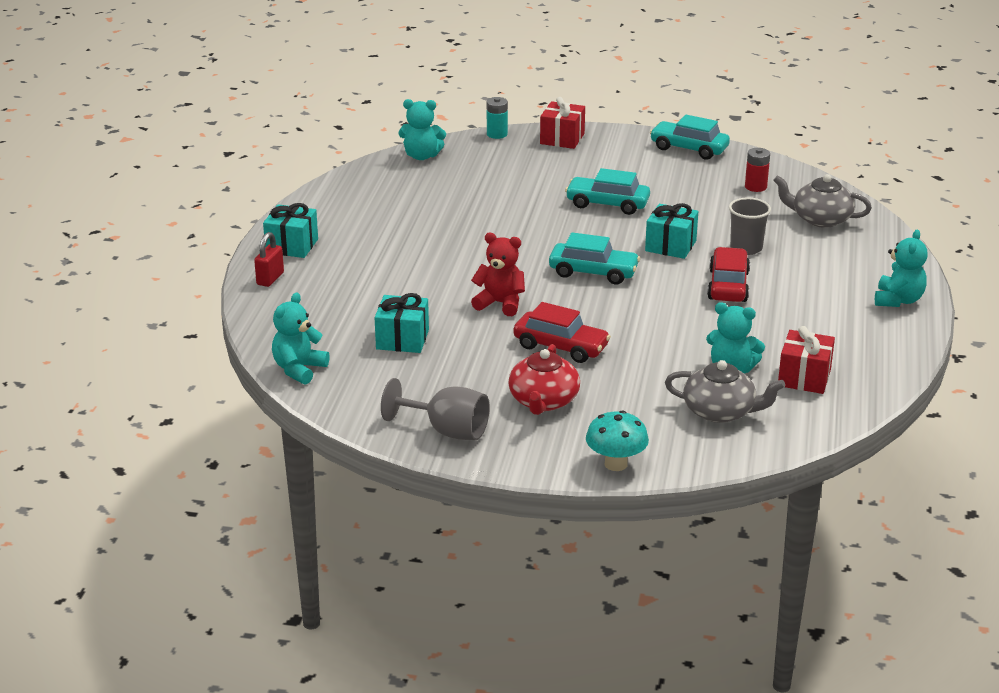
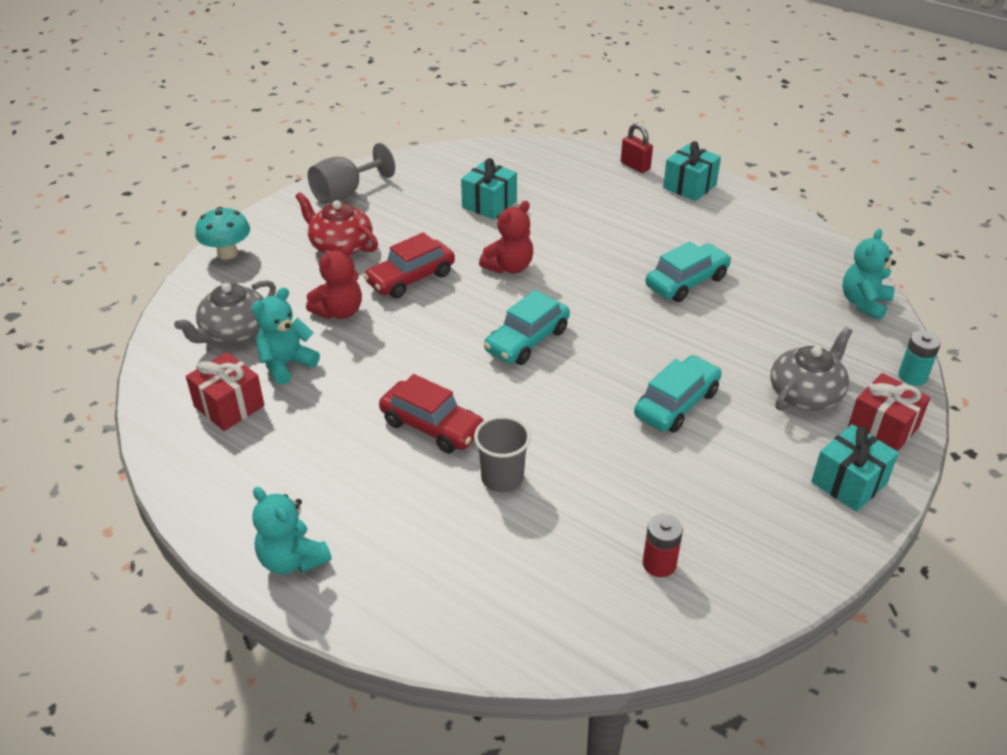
camera: 115 degrees right, 10 degrees up
turquoise teddy bear [272,292,330,385] -> none
turquoise gift [645,203,698,259] -> turquoise gift moved to [811,424,899,512]
turquoise car [650,115,730,160] -> turquoise car moved to [645,241,731,302]
grey teapot [773,174,872,228] -> grey teapot moved to [770,327,852,411]
none -> red teddy bear [306,244,362,319]

